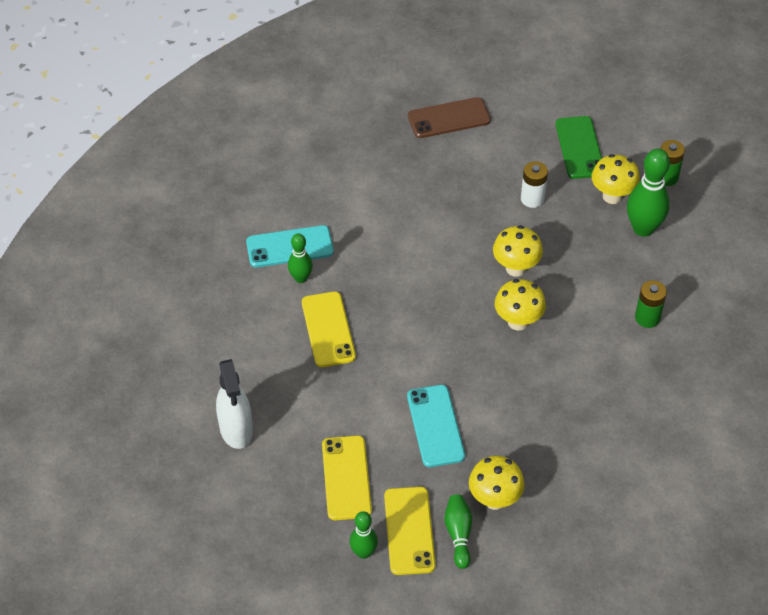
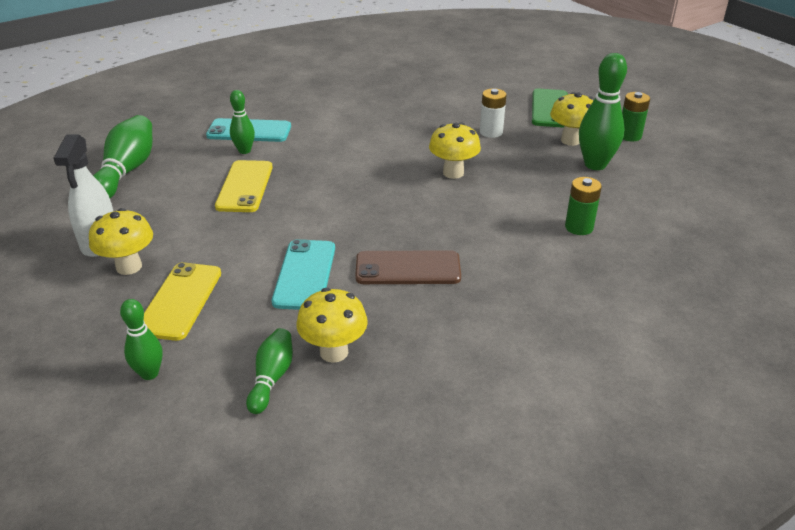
camera: 15 degrees right, 15 degrees down
yellow phone [384,487,436,575] -> none
brown phone [408,97,491,138] -> brown phone moved to [355,250,461,284]
yellow mushroom [495,279,546,331] -> yellow mushroom moved to [89,208,153,275]
none -> green bowling pin [93,115,152,198]

